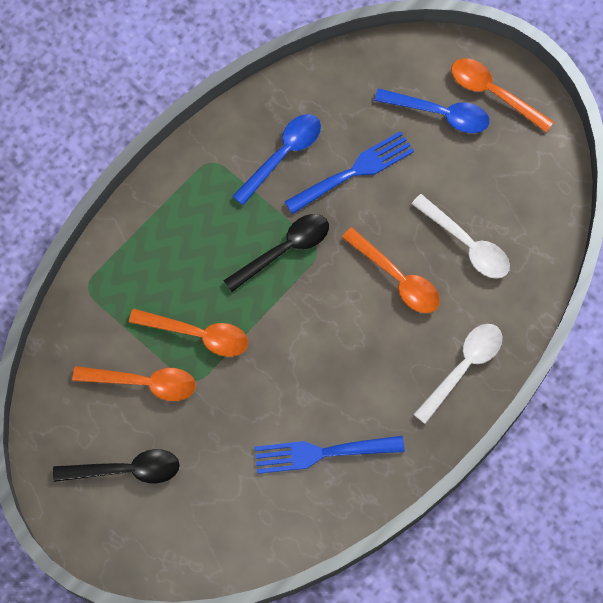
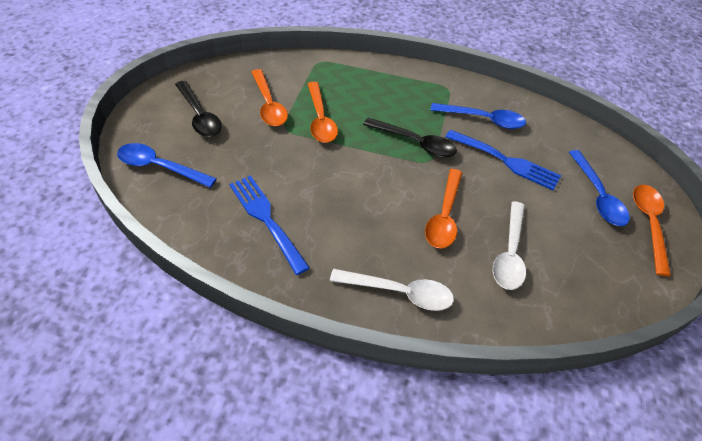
camera: 60 degrees right, 20 degrees down
none -> blue spoon [117,143,217,188]

